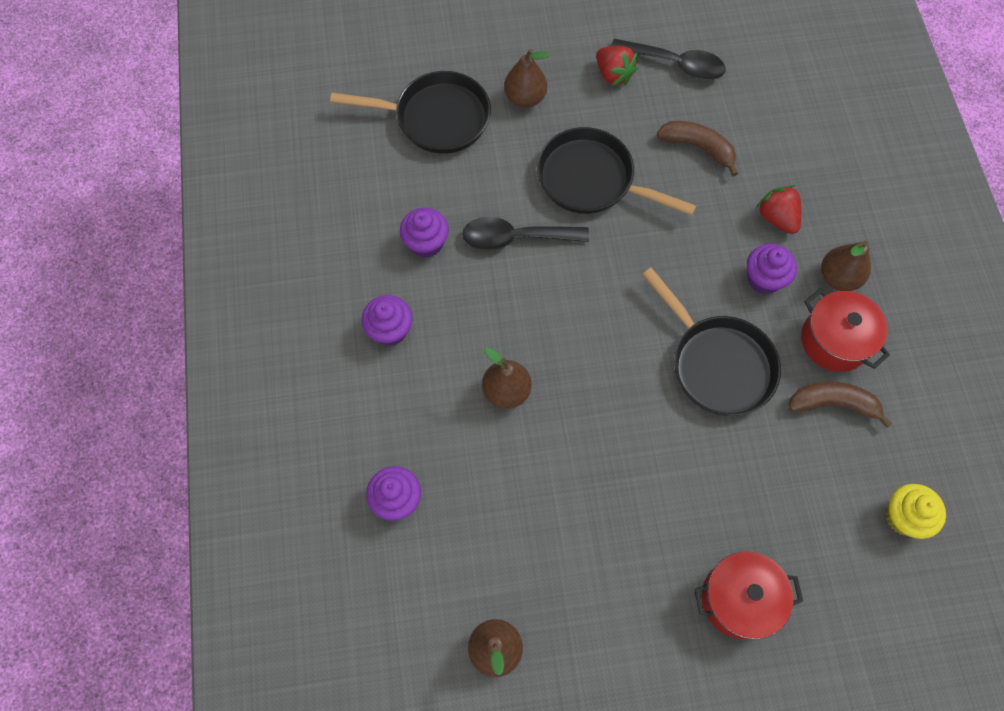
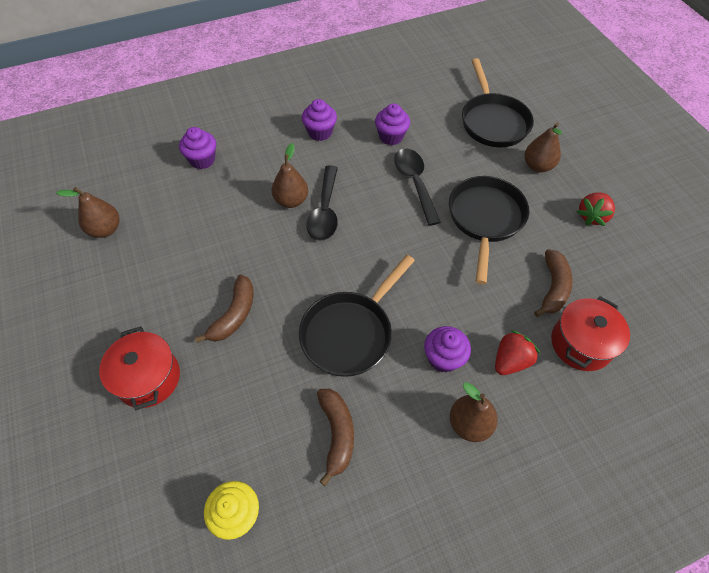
camera: 75 degrees right, 10 degrees down
black spoon [611,39,726,80] -> black spoon moved to [307,165,338,241]
red pot [801,289,890,372] -> red pot moved to [551,296,630,371]
none -> brown banana [195,275,254,343]

